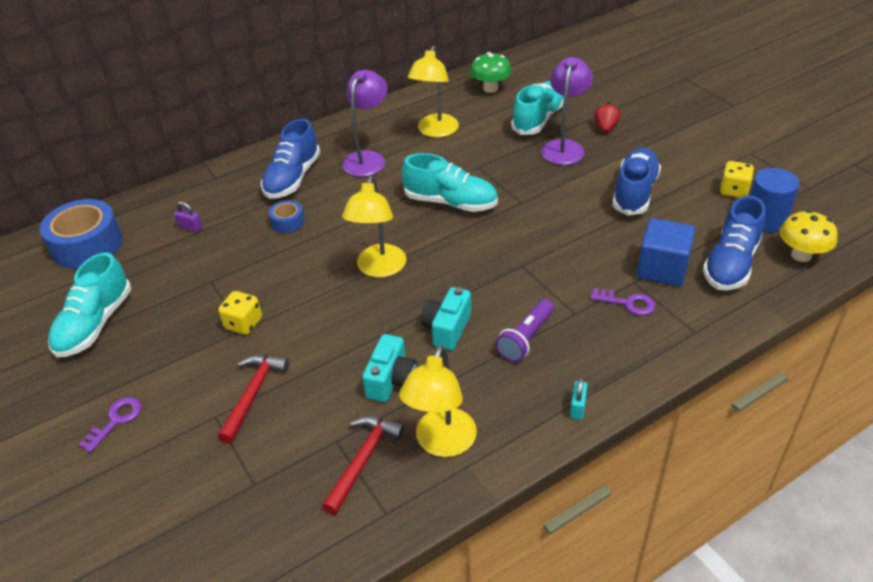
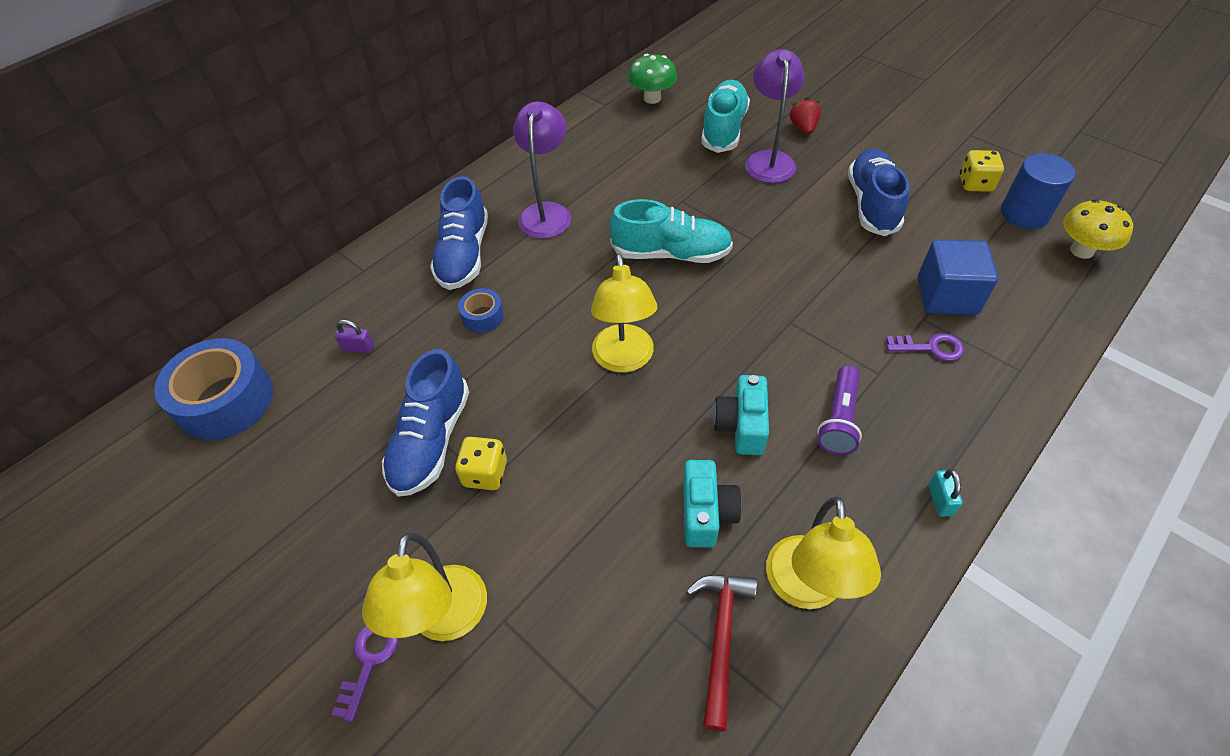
camera: 15 degrees left, 10 degrees up
turquoise shoe [48,253,131,357] -> none
red hammer [218,355,289,444] -> none
yellow lamp [408,46,459,137] -> yellow lamp moved to [362,532,487,641]
blue shoe [703,196,766,290] -> blue shoe moved to [382,349,469,497]

